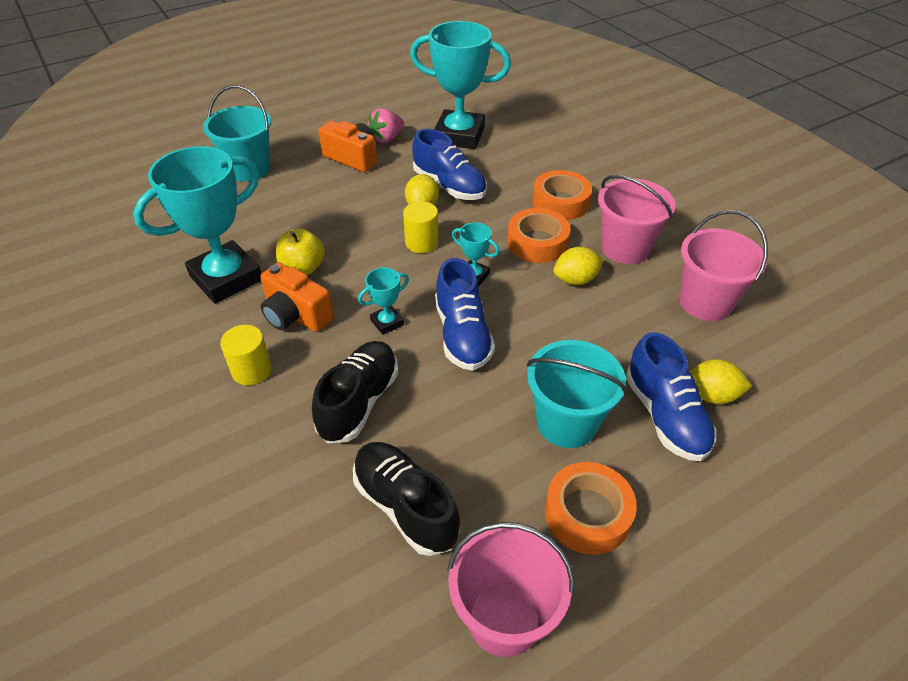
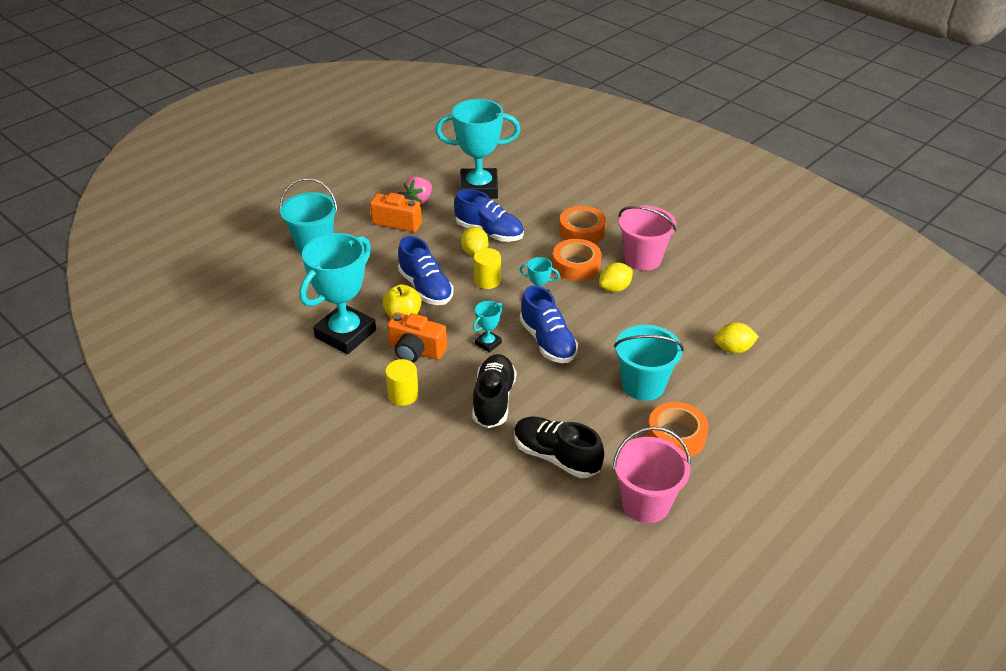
camera: 15 degrees left, 5 degrees down
blue shoe [626,332,717,461] -> blue shoe moved to [398,236,454,305]
pink bucket [679,210,768,321] -> none

